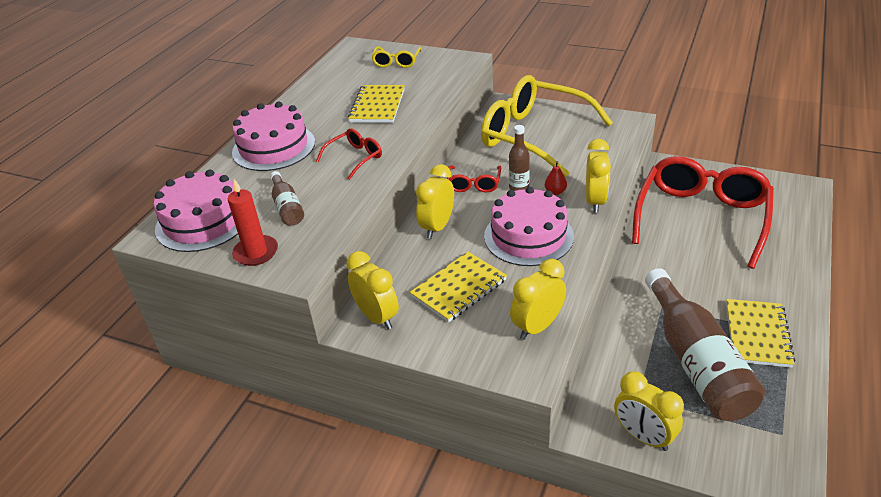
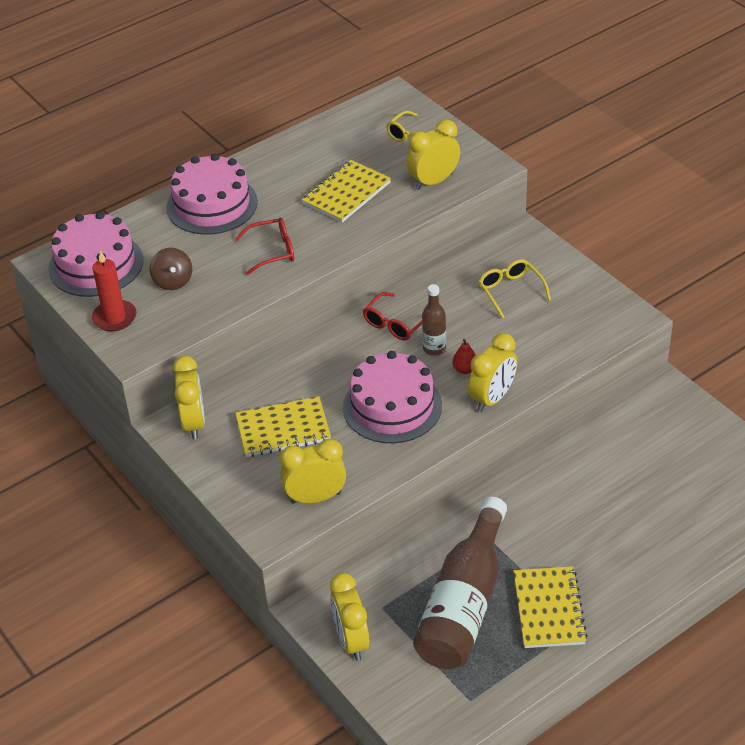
camera: 30 degrees right, 5 degrees up
brown bottle [270,171,304,226] -> brown spinning top [150,248,192,290]
yellow clock [416,164,454,239] -> yellow clock moved to [407,119,460,190]
yellow glasses [481,75,613,177] -> yellow glasses [478,259,551,319], size x0.43
red glasses [632,156,774,269] -> none
yellow notebook [726,299,796,368] -> yellow notebook turned 45 degrees counterclockwise [514,566,588,648]

